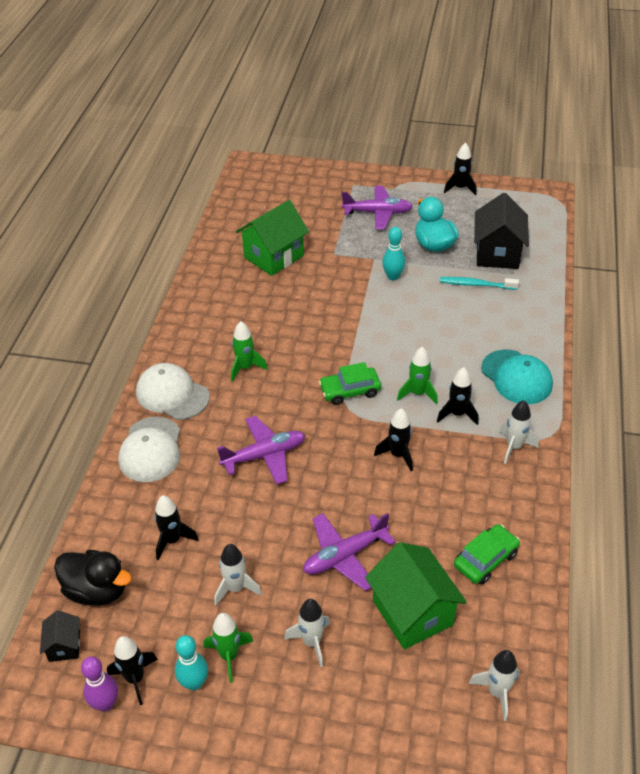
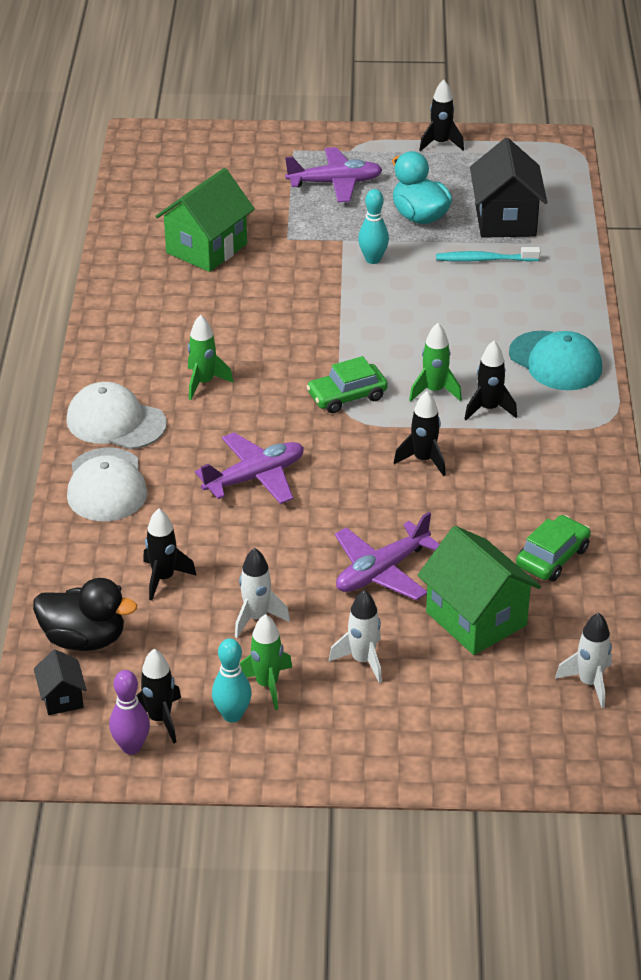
camera: 10 degrees left, 5 degrees down
white rocket [499,400,539,464] -> none

